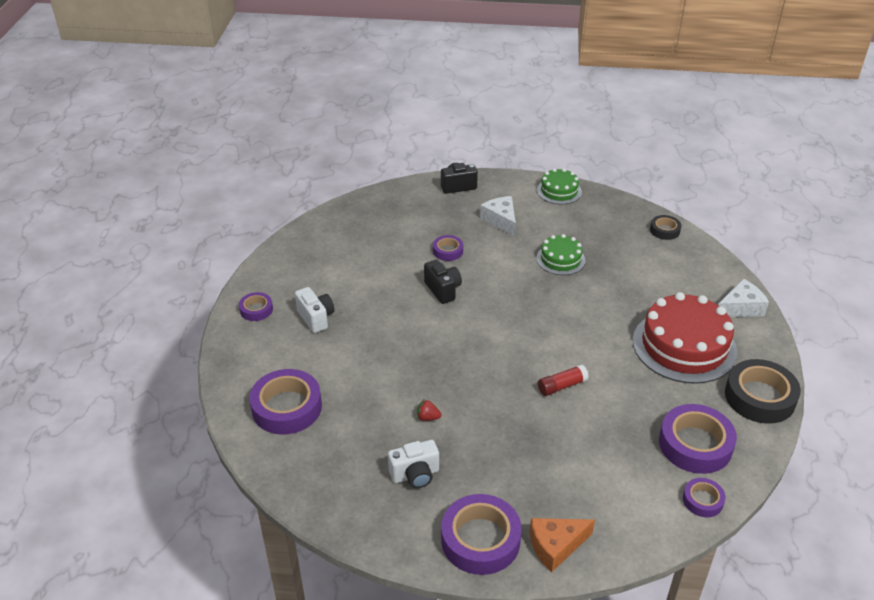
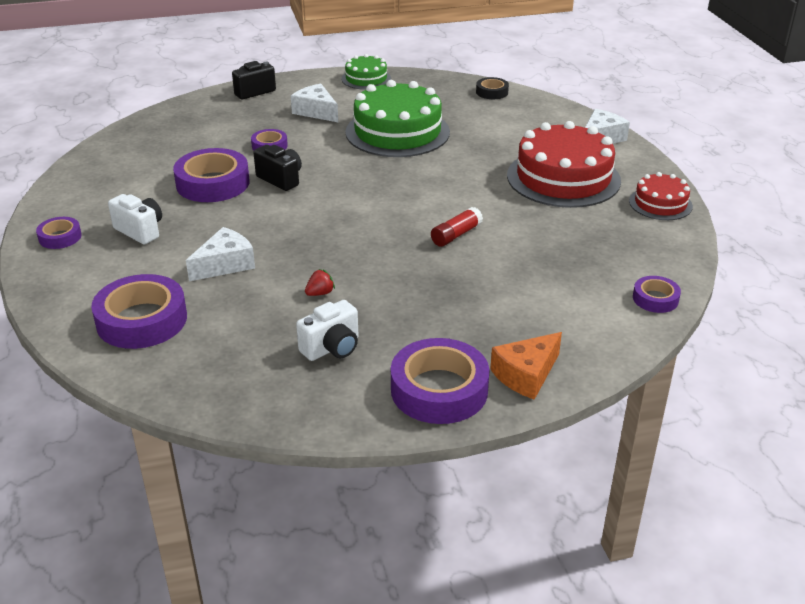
camera: 20 degrees left, 5 degrees down
red strawberry [417,399,441,421] -> red strawberry turned 150 degrees clockwise [305,269,335,296]
green cake [536,234,585,275] -> green cake [346,80,450,157], size x1.90
purple tape [659,404,737,474] -> purple tape moved to [173,148,250,202]
black tape [725,359,801,424] -> red cake [629,172,693,220]
none -> white cheese [186,227,255,281]

